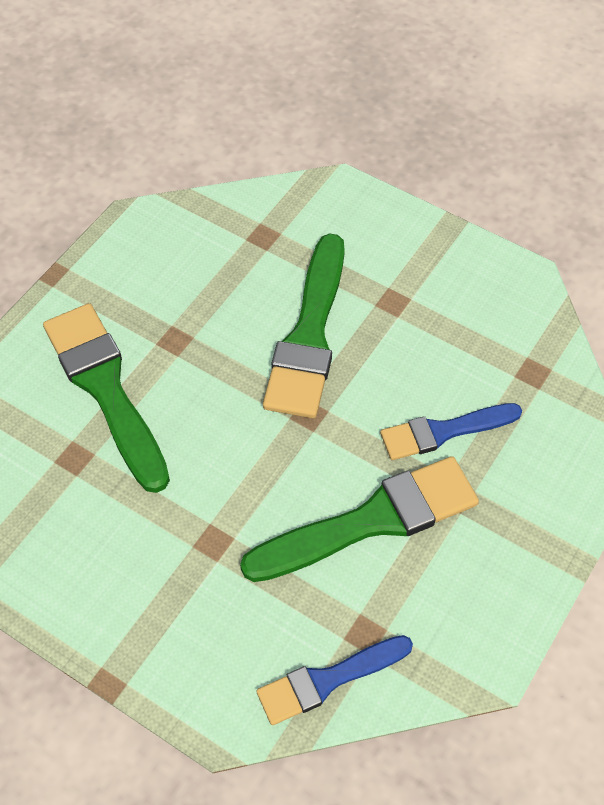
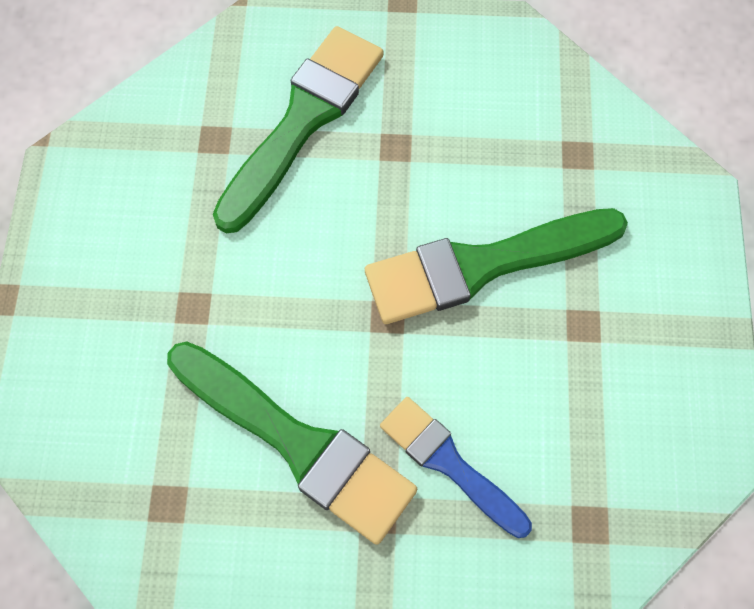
camera: 60 degrees right, 10 degrees up
blue brush [256,635,413,725] -> none

